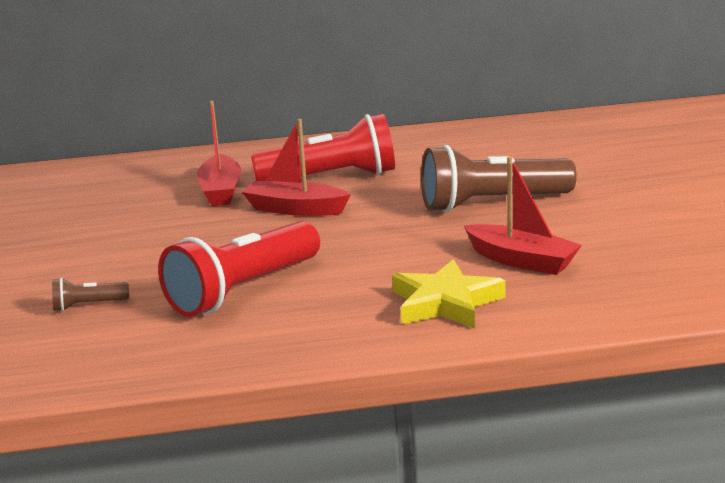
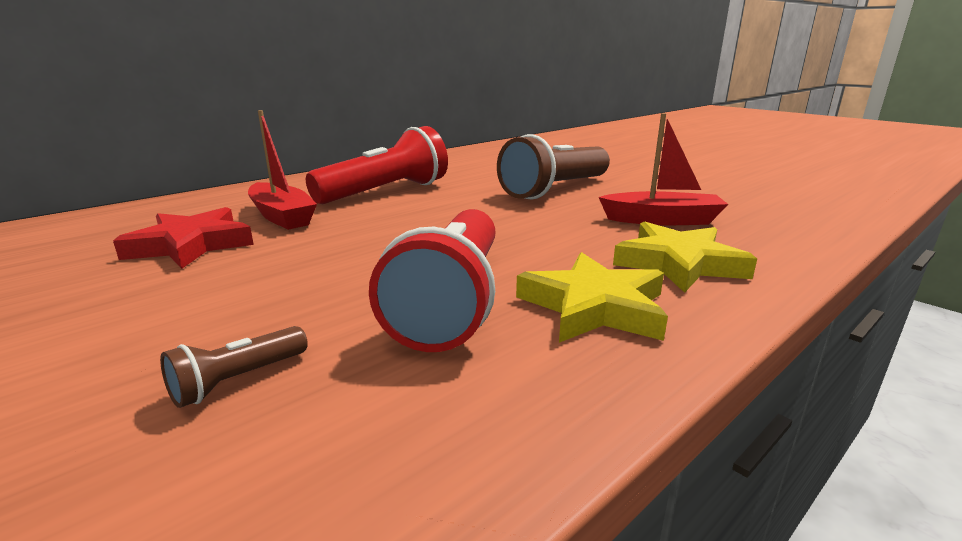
camera: 35 degrees left, 0 degrees up
red boat [242,119,351,216] -> none
none -> red star [113,207,254,269]
none -> yellow star [516,252,668,343]

